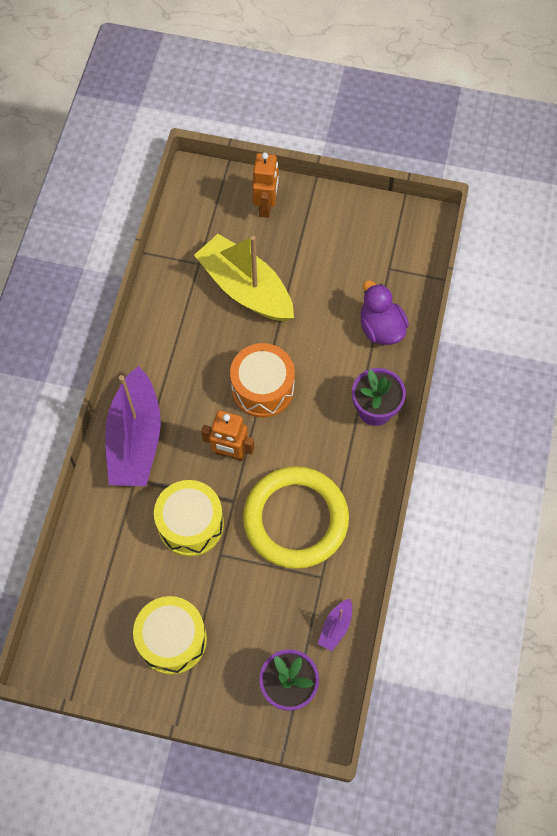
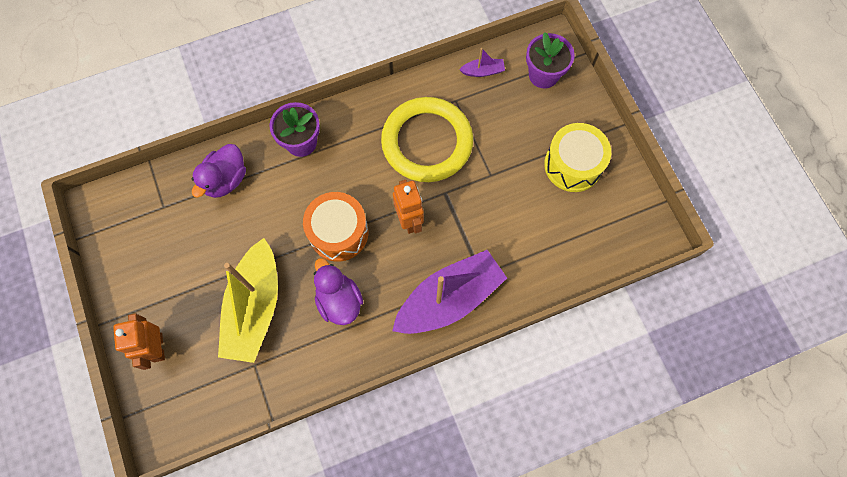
camera: 125 degrees left, 5 degrees up
yellow drum [154,480,224,557] -> none
orange robot [252,152,279,218] -> orange robot turned 75 degrees counterclockwise [113,313,165,370]
none -> purple duck [314,258,363,325]

